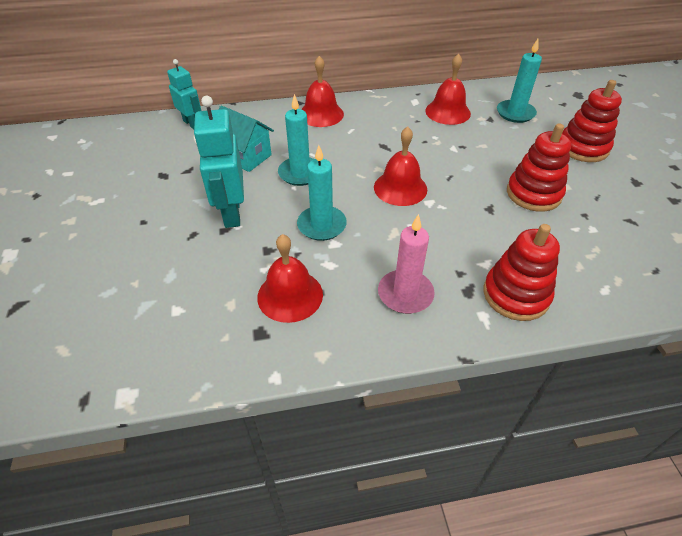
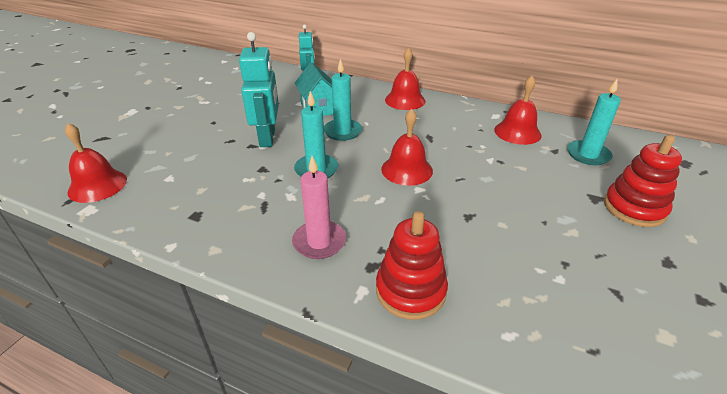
camera: 35 degrees right, 10 degrees down
turquoise robot [194,96,244,228] -> turquoise robot turned 150 degrees clockwise [239,32,279,147]
red bell [257,234,323,323] -> red bell moved to [65,123,127,203]
red stacking toy [507,123,571,212] -> none

